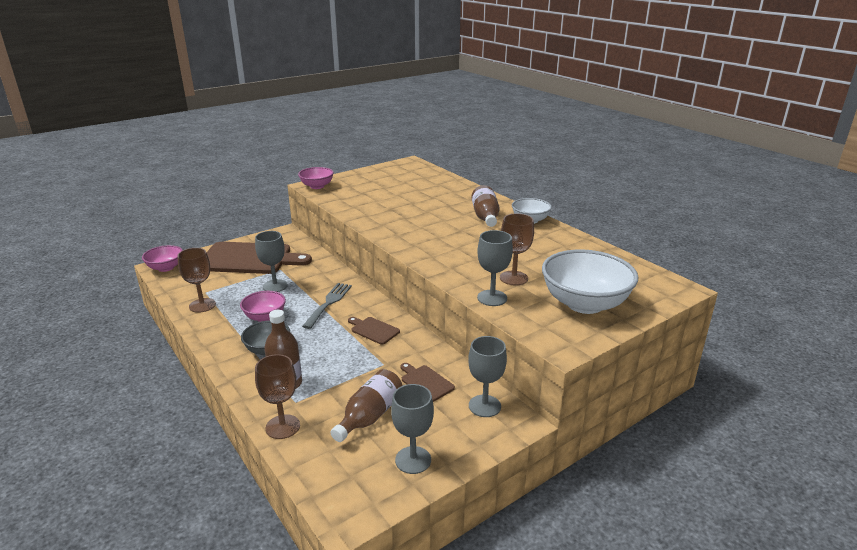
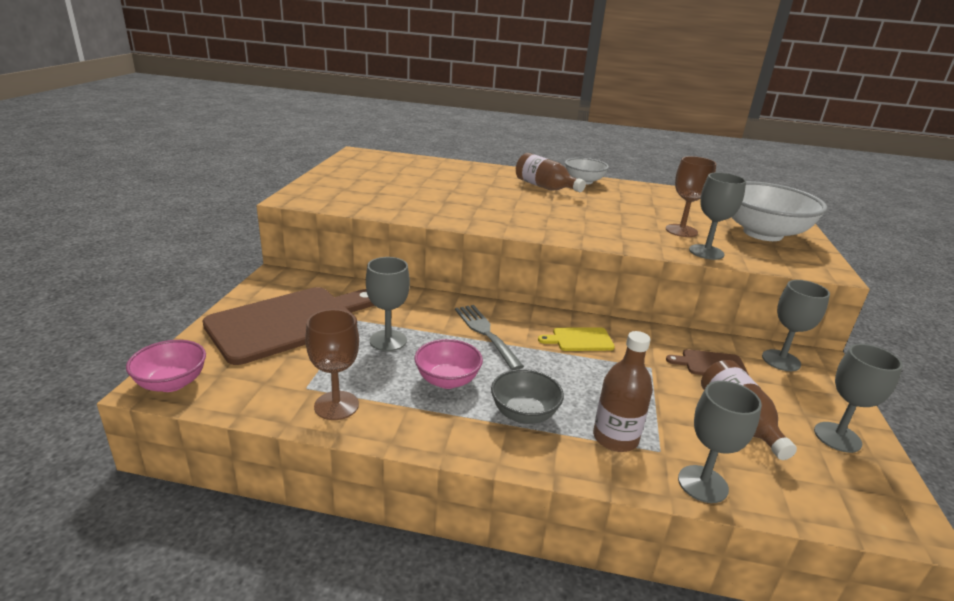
camera: 45 degrees left, 0 degrees up
brown goblet [255,354,300,439] -> grey goblet [678,381,762,503]
pink bowl [298,167,334,189] -> none
brown cutting board [348,317,400,345] -> yellow cutting board [538,327,615,351]

